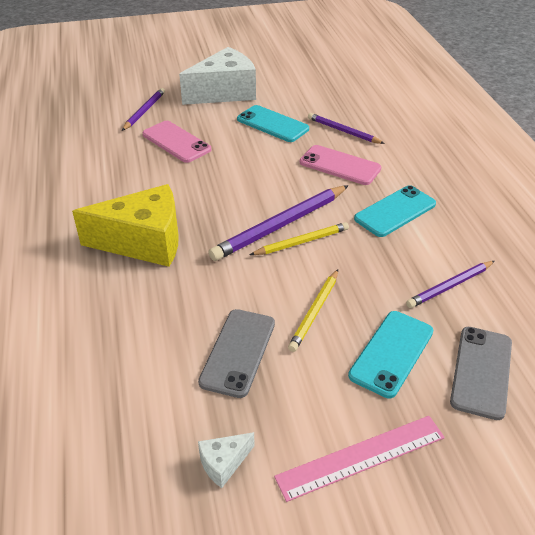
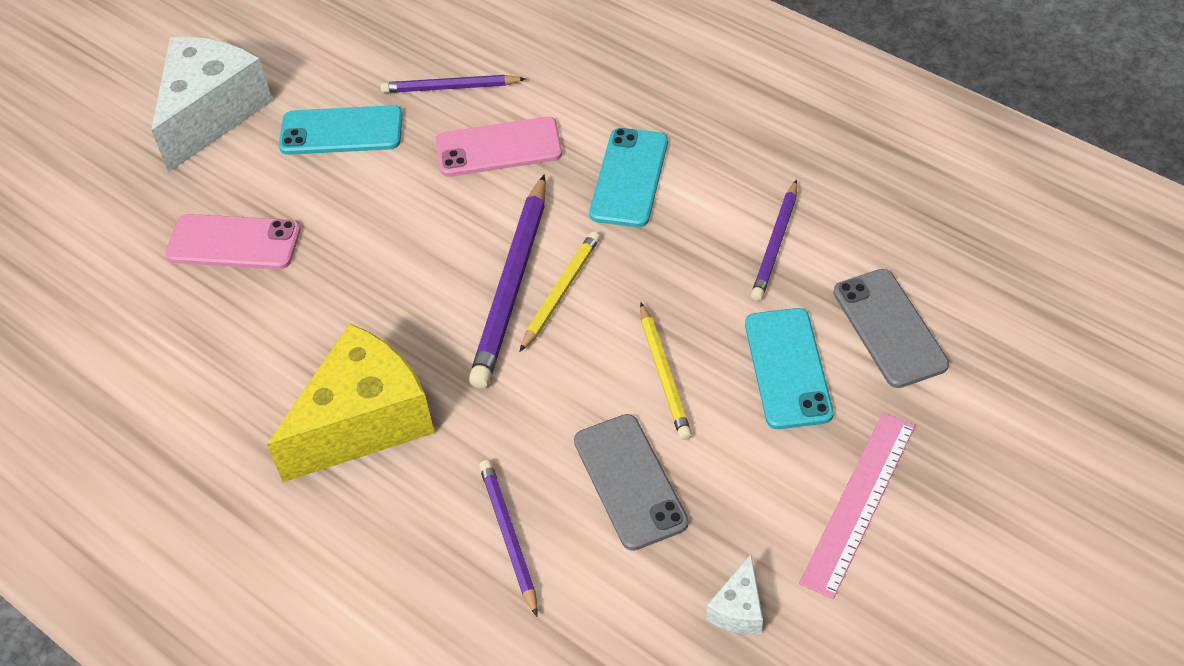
camera: 35 degrees left, 10 degrees up
purple pencil [122,88,165,131] -> purple pencil moved to [479,460,538,617]

